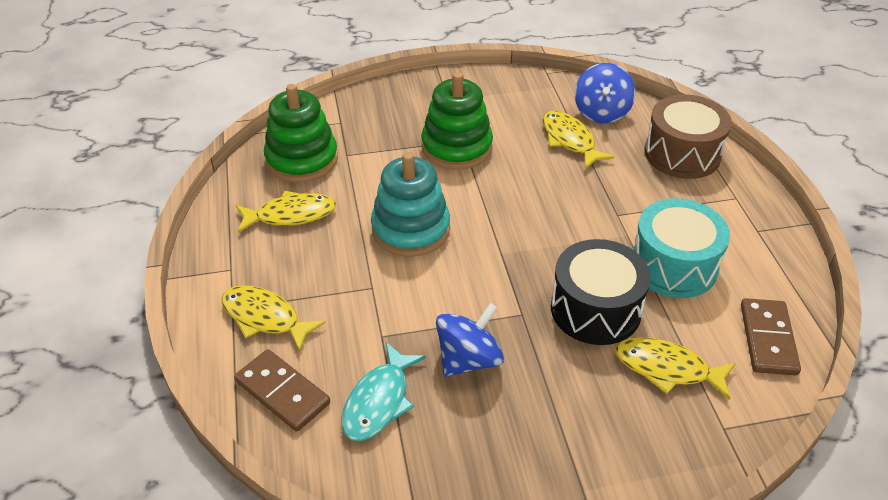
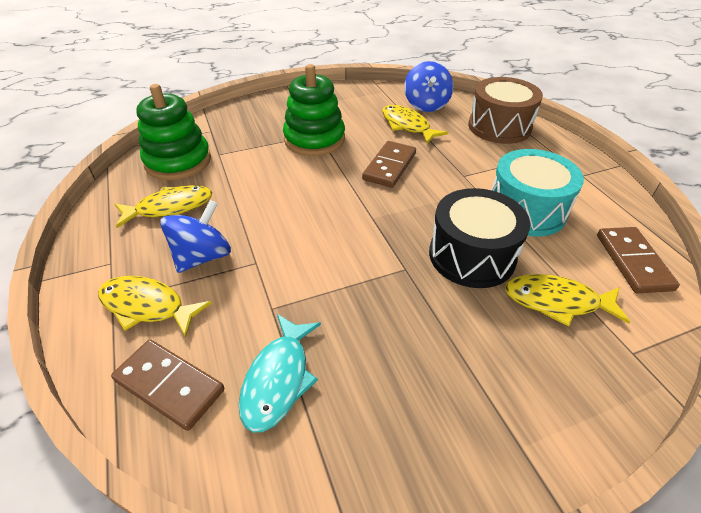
camera: 10 degrees left, 0 degrees up
turquoise stacking toy [371,152,450,257] -> none
blue spinning top [436,303,504,377] -> blue spinning top moved to [160,200,231,273]
none -> brown domino [362,141,416,188]

